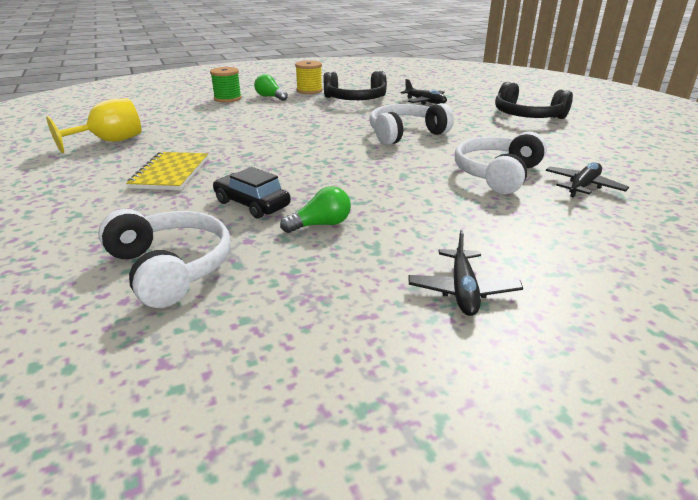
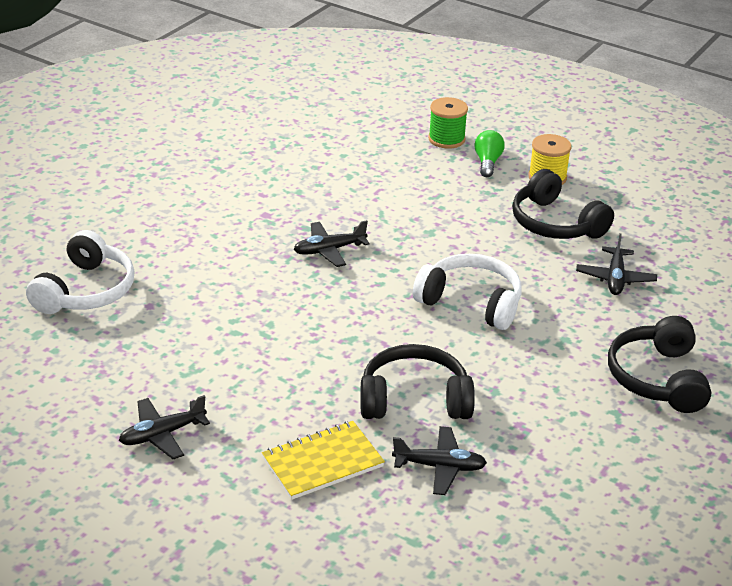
camera: 55 degrees right, 5 degrees up
yellow goblet [46,98,142,153] -> none
yellow notebook [126,152,208,190] -> yellow notebook moved to [262,421,385,500]
black car [213,167,291,219] -> none
green light bulb [280,186,351,233] -> none
white headphones [455,131,547,194] -> black headphones [360,344,475,419]
none -> black plane [294,220,370,267]

